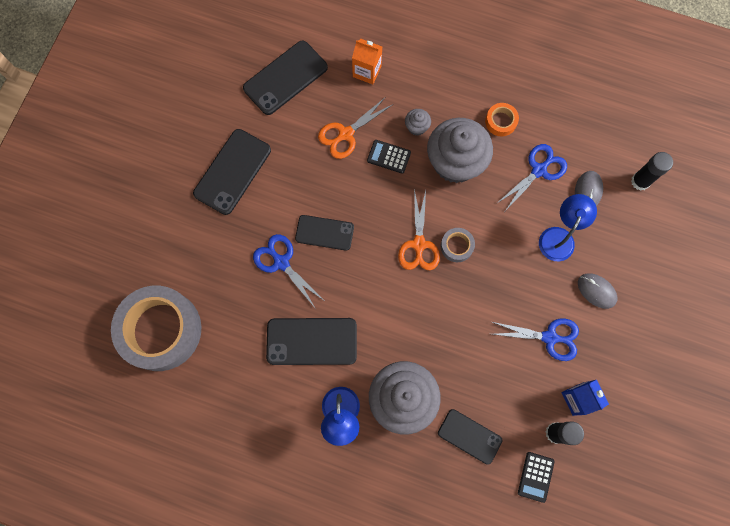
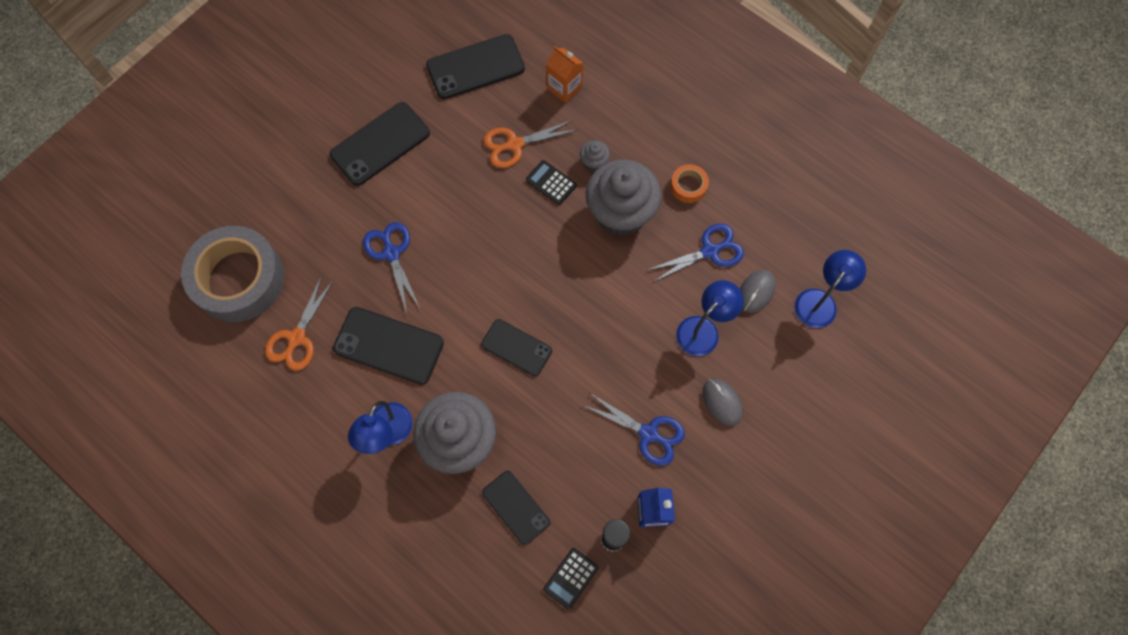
camera: 20 degrees right, 5 degrees down
black phone [295,215,354,251] -> black phone moved to [481,319,552,376]
orange scissors [398,189,440,270] -> orange scissors moved to [265,275,334,371]
grey tape [441,228,475,262] -> none
black glue stick [631,152,673,191] -> blue lamp [795,250,866,328]

